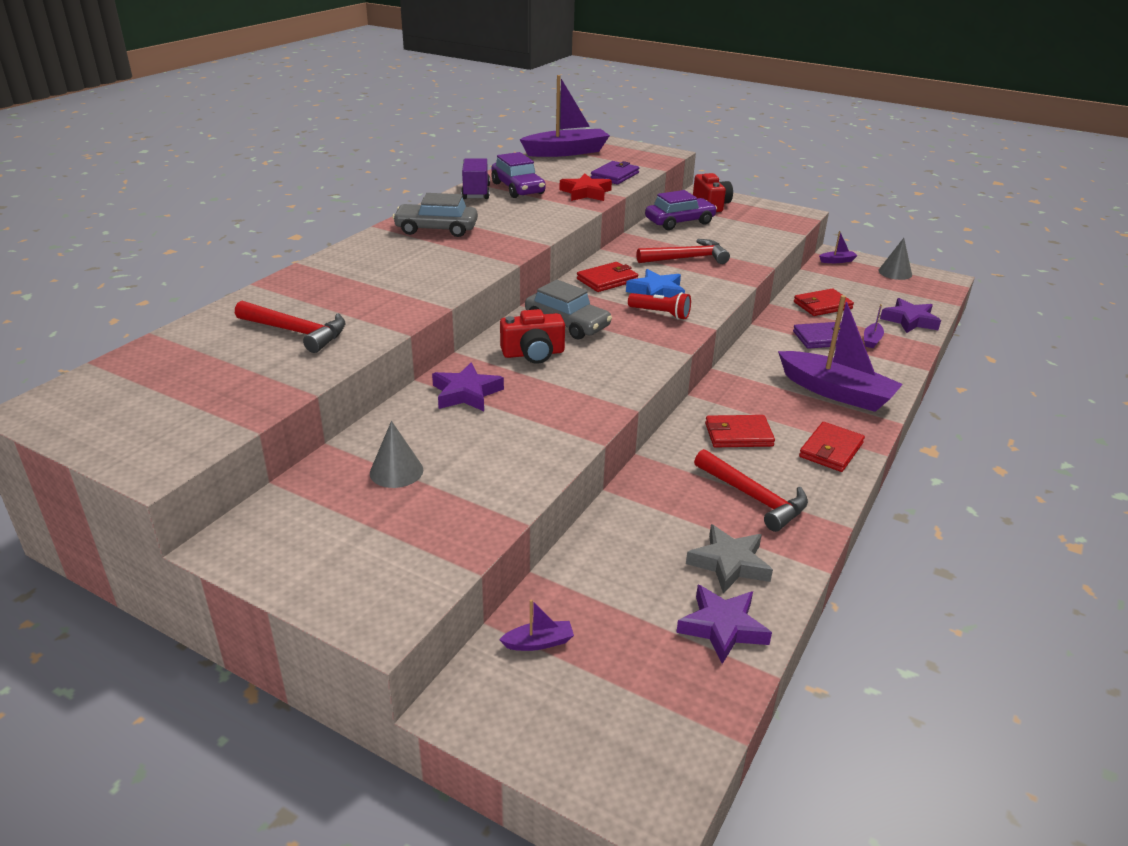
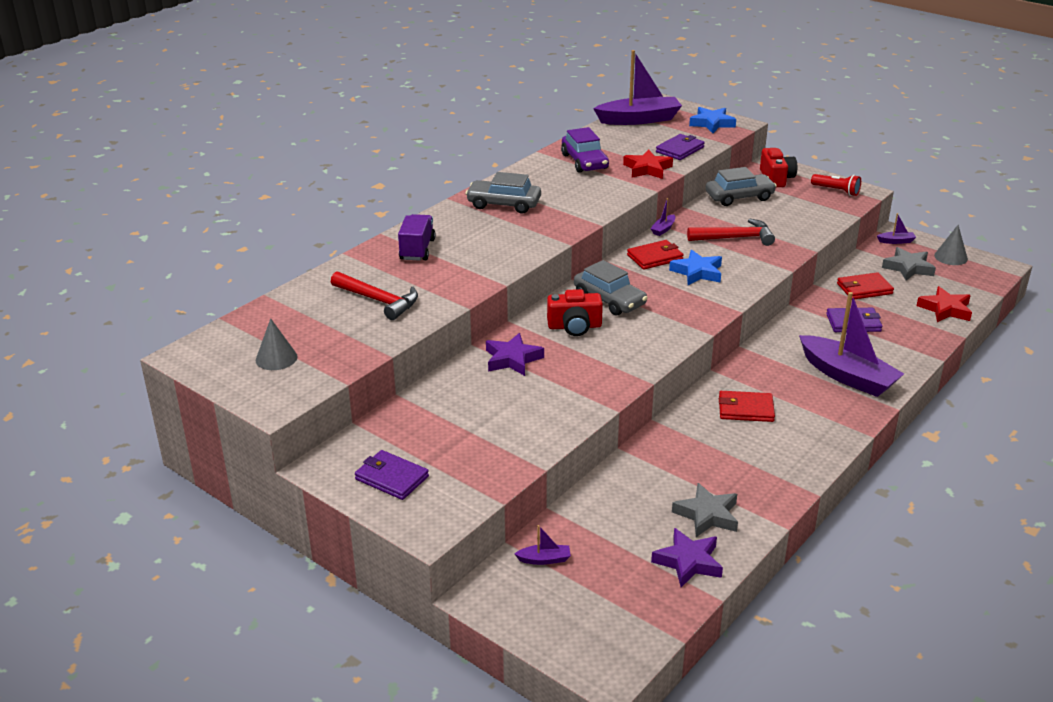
camera: 10 degrees right, 0 degrees up
grey cone [370,421,423,488] -> grey cone moved to [255,318,298,370]
purple truck [461,158,490,199] -> purple truck moved to [398,214,436,261]
red flashlight [628,292,691,320] -> red flashlight moved to [811,174,861,196]
purple car [645,190,717,230] -> grey car [706,167,777,206]
red hammer [694,449,808,532] -> none
red wallet [799,422,865,472] -> none
purple boat [864,304,884,348] -> purple boat moved to [650,198,675,236]
purple star [880,298,941,333] -> red star [917,286,972,322]
none -> purple wallet [355,450,429,500]
none -> blue star [689,107,736,133]
none -> grey star [882,247,936,281]

